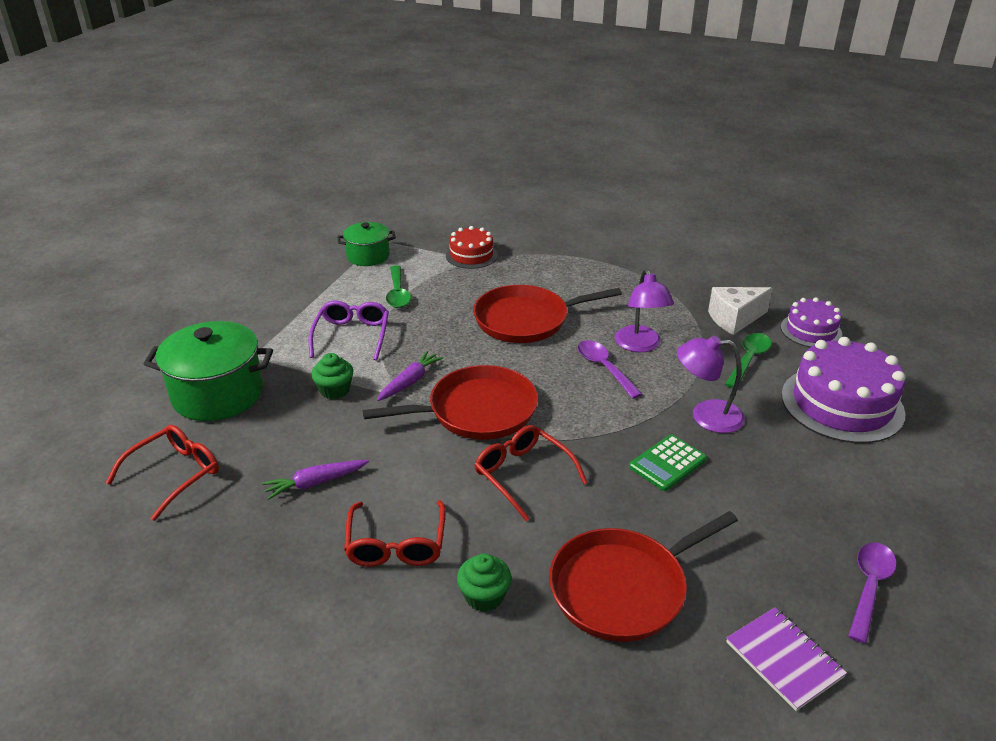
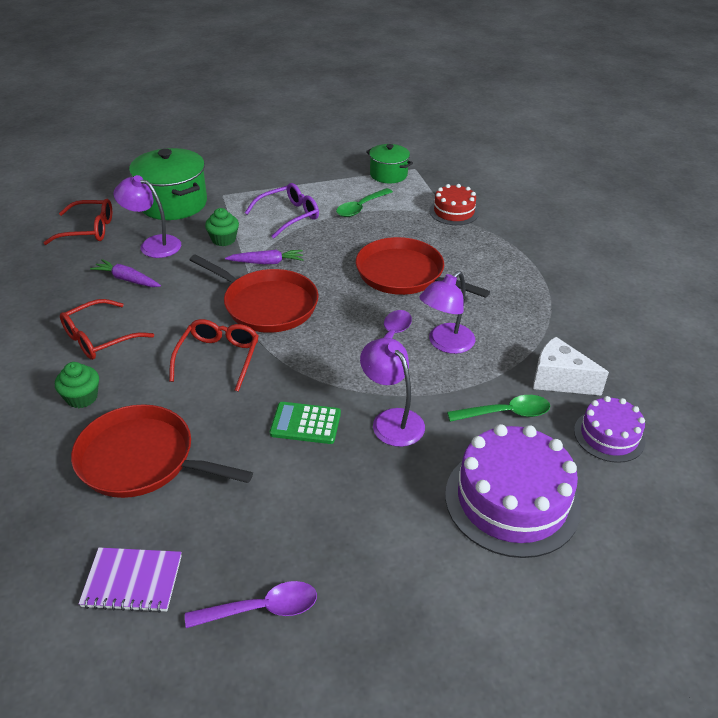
camera: 50 degrees right, 5 degrees up
purple notebook [726,607,847,711] -> purple notebook turned 75 degrees clockwise [78,548,182,613]
none -> purple lamp [114,175,181,258]

